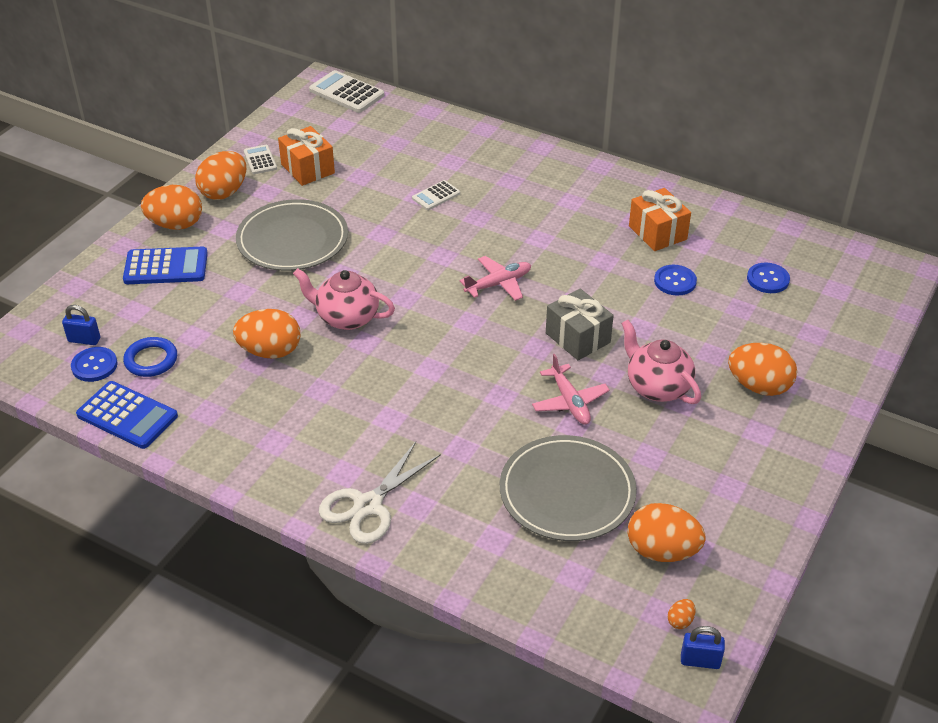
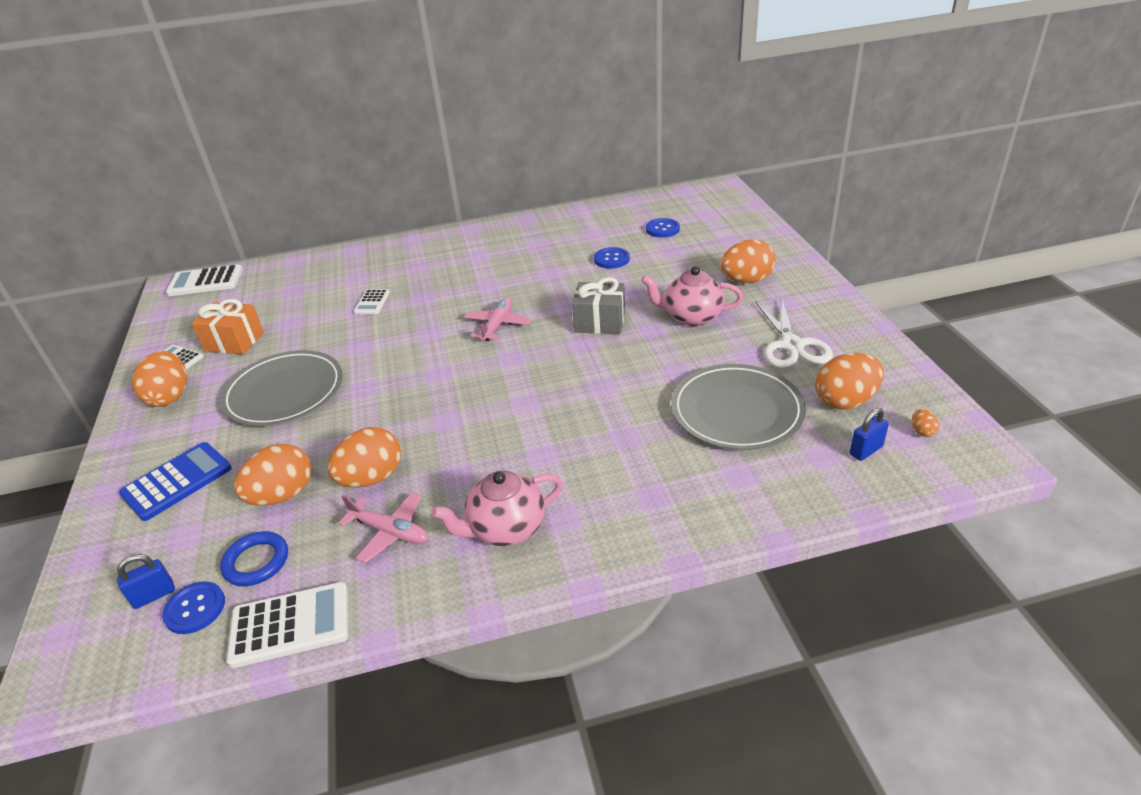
camera: 40 degrees left, 5 degrees down
blue calculator [76,381,178,449] -> white calculator [226,582,348,668]
orange egg [141,185,202,230] -> orange egg moved to [234,444,311,506]
pink teapot [293,268,395,330] -> pink teapot moved to [431,471,563,546]
white scissors [319,442,441,544] -> white scissors moved to [755,300,833,368]
pink plane [532,354,610,425] -> pink plane moved to [338,492,428,563]
orange gift [629,188,691,251] -> none
blue padlock [681,626,725,669] -> blue padlock moved to [849,408,889,461]

